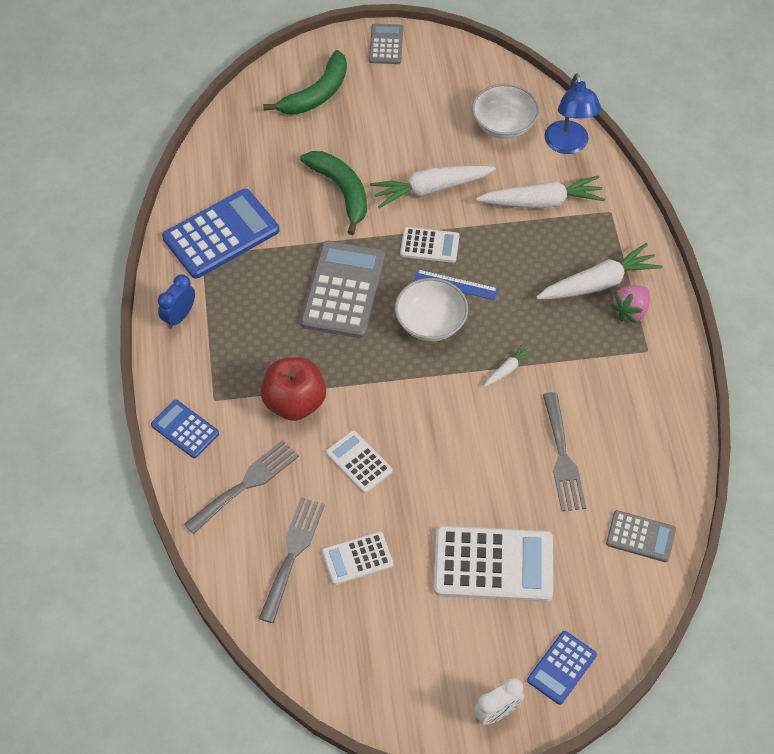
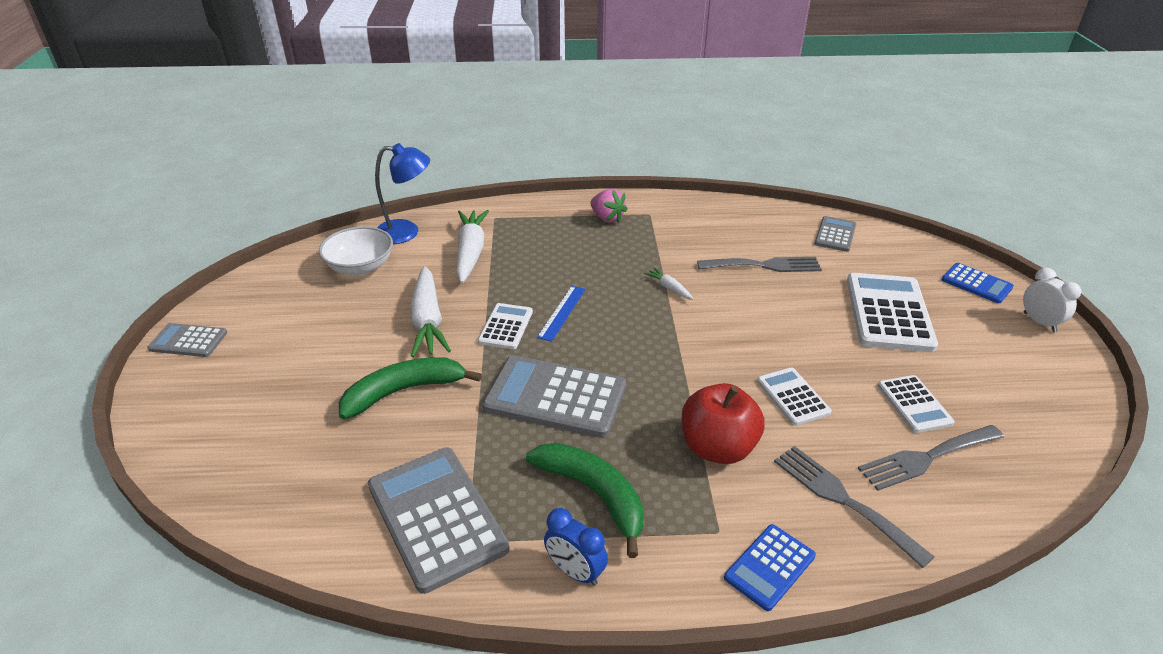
camera: 85 degrees left, 20 degrees down
blue calculator [162,189,279,279] -> grey calculator [368,447,509,594]
grey fork [259,497,325,623] -> grey fork turned 45 degrees counterclockwise [858,425,1004,491]
green banana [263,50,347,115] -> green banana moved to [526,443,643,558]
white calculator [326,430,393,493] -> white calculator turned 105 degrees clockwise [757,367,831,426]
white bowl [395,278,468,341] -> none
white carrot [536,243,662,299] -> none

